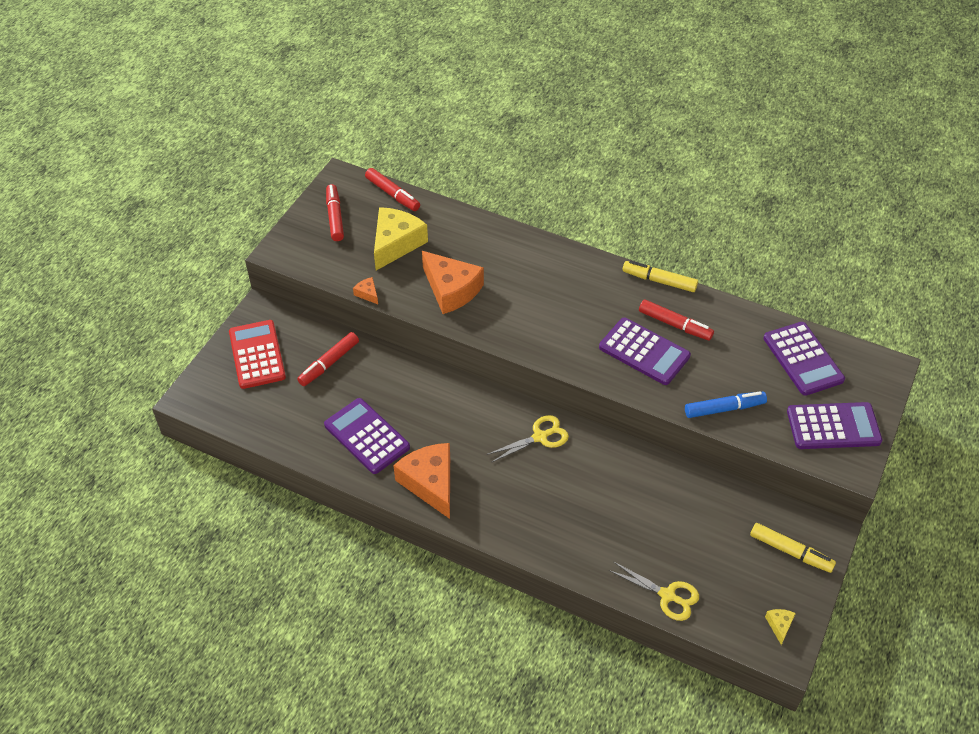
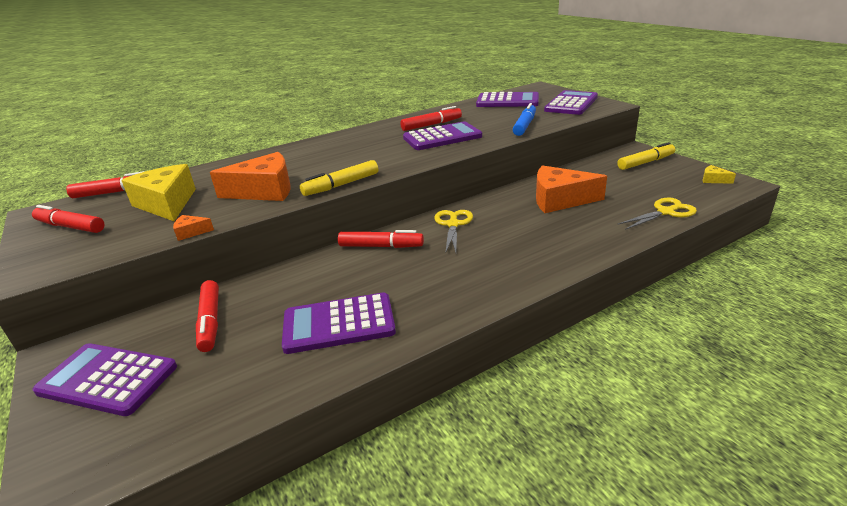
camera: 55 degrees left, 20 degrees down
red calculator [229,320,286,389] -> purple calculator [33,343,177,416]
orange cheese [393,443,450,519] -> orange cheese moved to [536,165,607,213]
yellow marker [622,261,698,292] -> yellow marker moved to [300,160,378,196]
none -> red marker [338,230,424,248]

